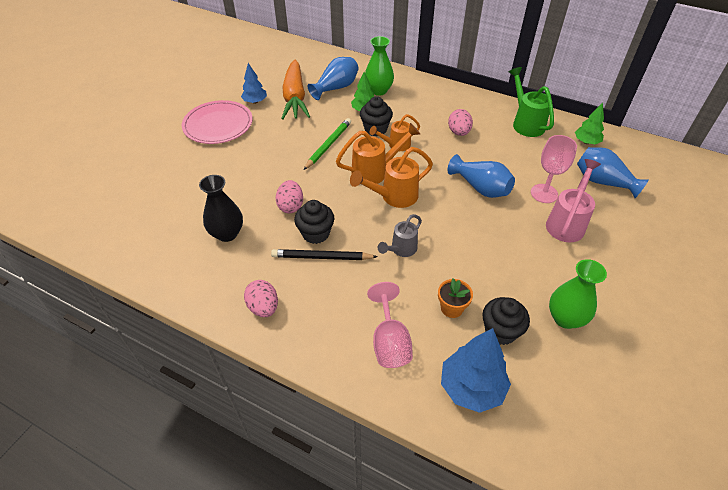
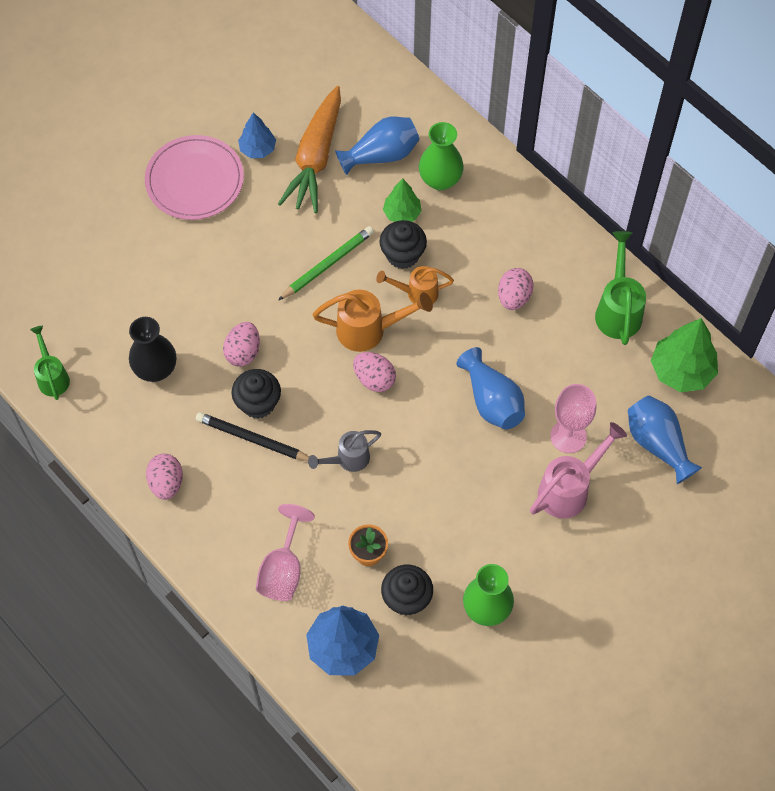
camera: 20 degrees right, 15 degrees up
orange watering can [350,147,433,208] -> pink egg [353,352,396,392]
green tree [575,102,604,144] -> green tree [651,318,718,392], size x1.66
none -> green watering can [30,326,70,400]

